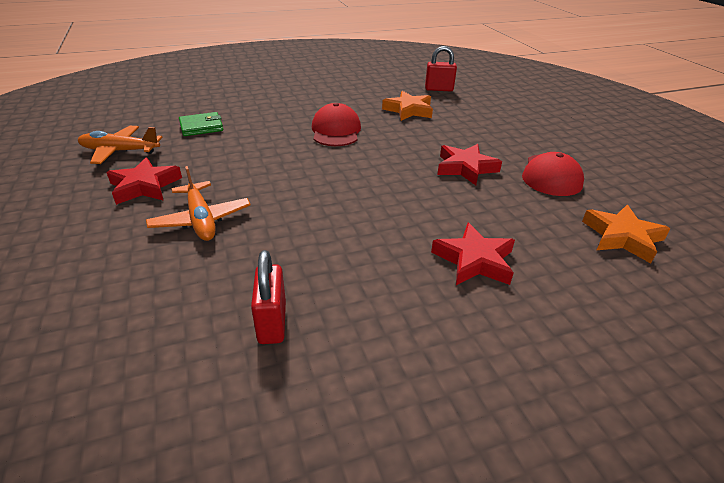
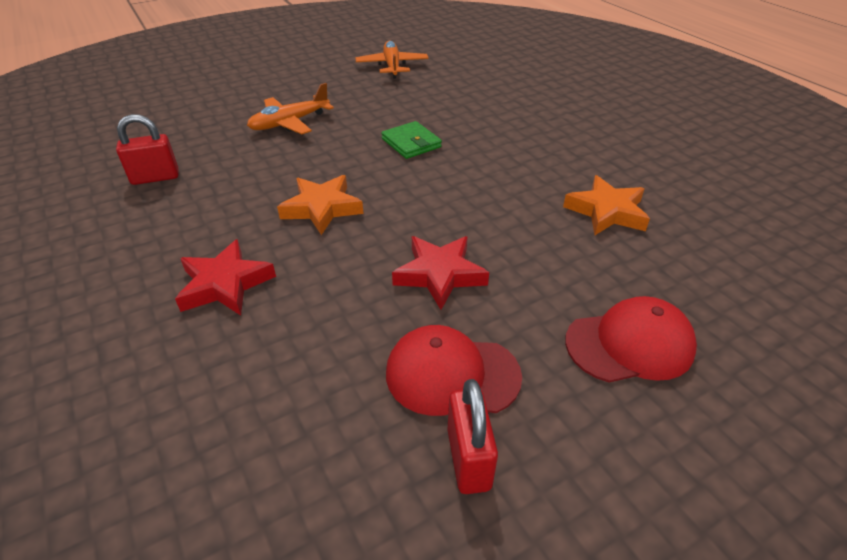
camera: 80 degrees right, 5 degrees up
red star [106,157,182,205] -> none
green wallet [179,112,223,136] -> green wallet moved to [381,121,442,159]
red cap [312,103,361,146] -> red cap moved to [565,296,697,383]
red padlock [425,46,457,91] -> red padlock moved to [447,379,498,494]
orange star [582,205,670,263] -> orange star moved to [277,175,364,235]

